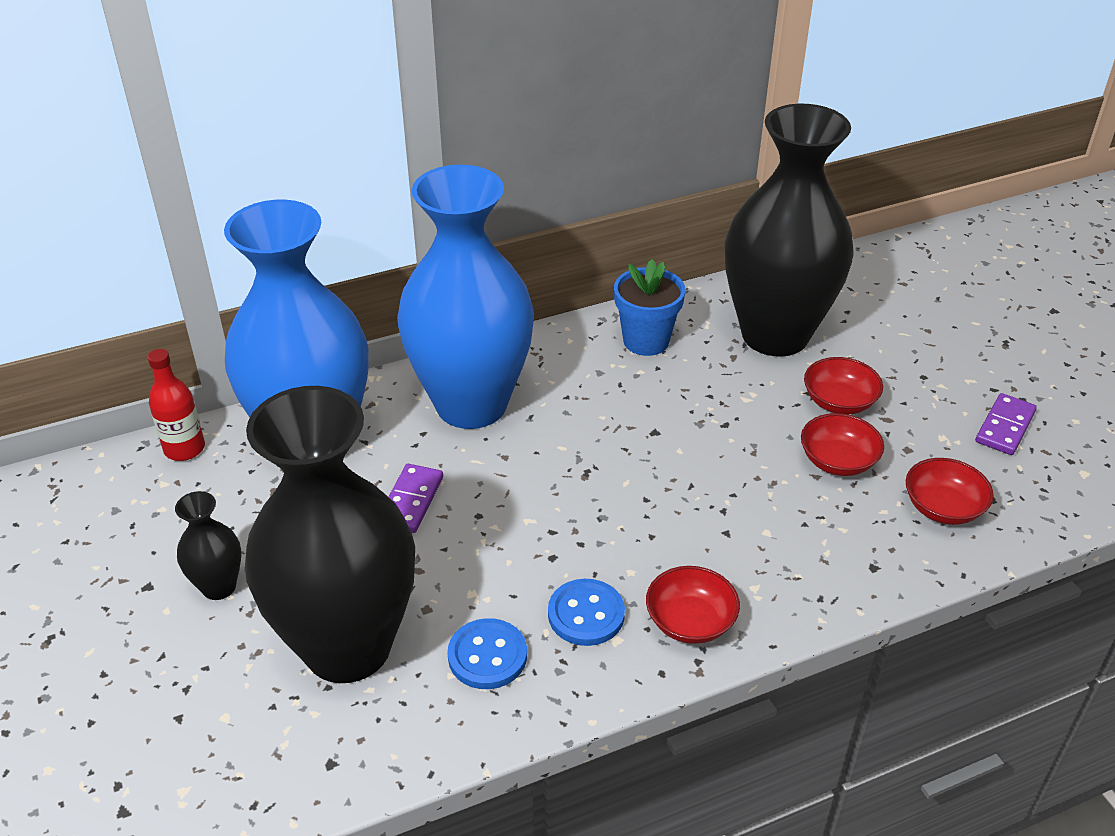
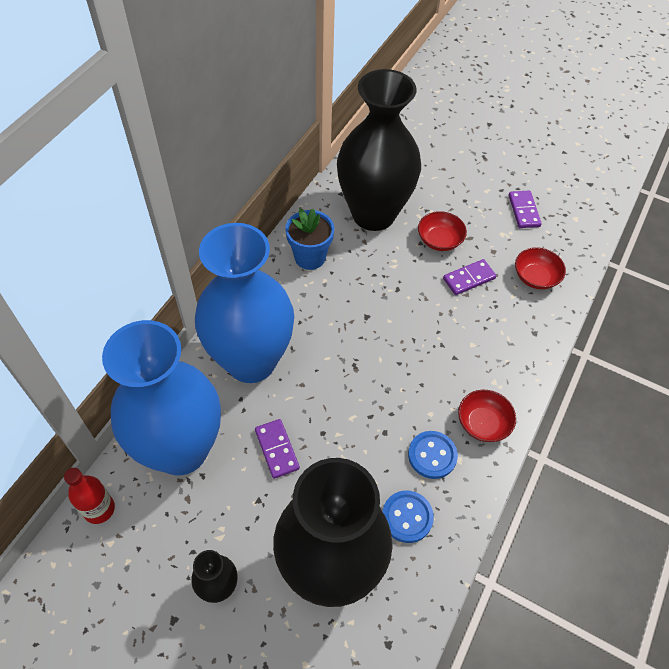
camera: 40 degrees left, 15 degrees up
red bowl [801,413,884,476] -> purple domino [443,259,496,295]

